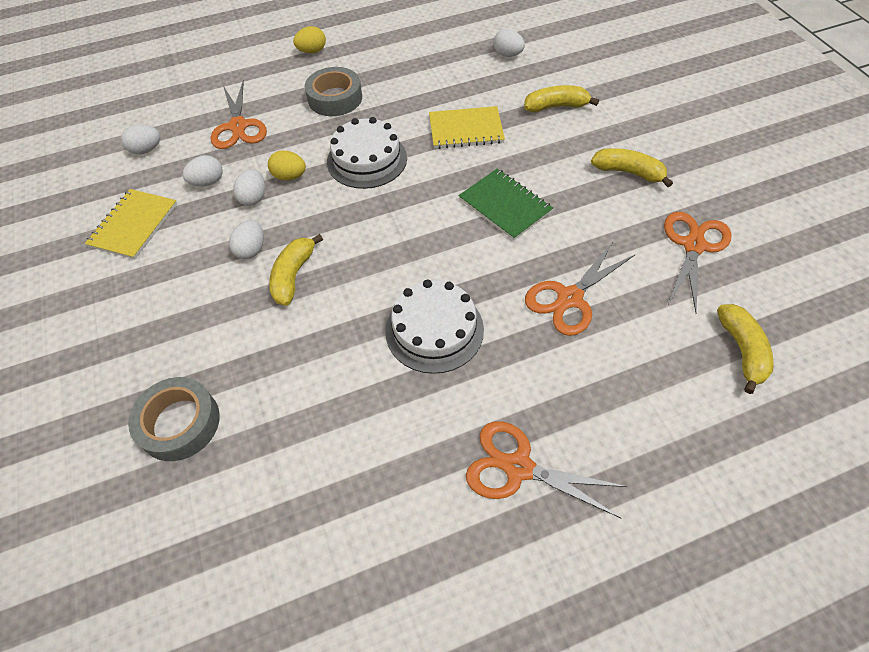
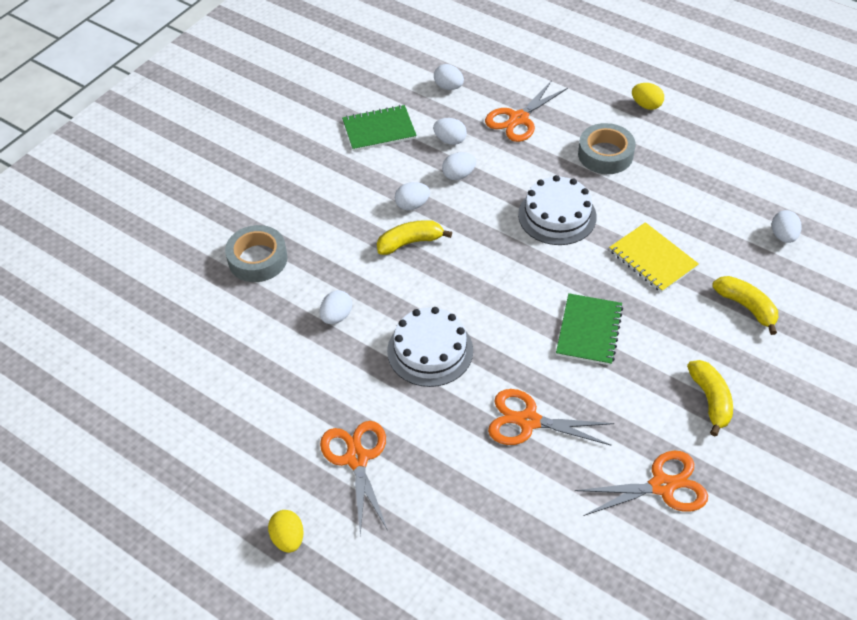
camera: 55 degrees right, 5 degrees down
yellow notebook [85,189,177,259] -> green notebook [342,105,417,151]
yellow egg [268,150,306,180] -> yellow egg moved to [268,510,304,553]
yellow banana [717,304,774,394] -> none
none -> white egg [320,290,352,324]

